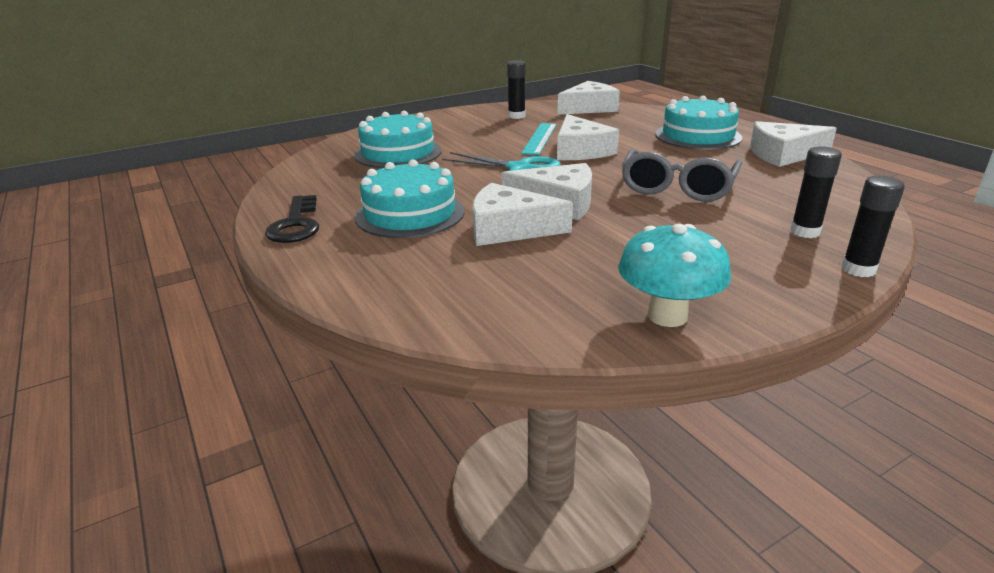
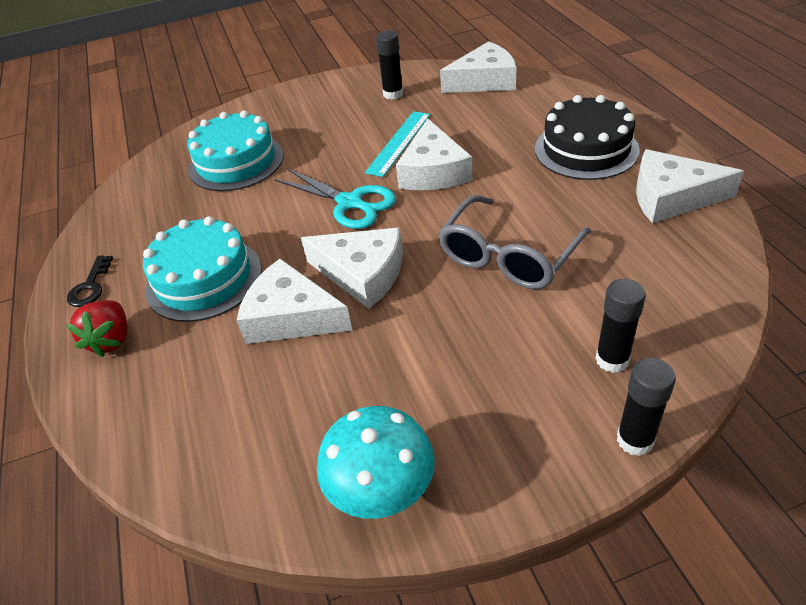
camera: 15 degrees right, 15 degrees up
black key [265,195,319,243] -> black key [67,255,113,307], size x0.65
turquoise cake [655,96,742,150] -> black cake [535,95,640,180]
none -> red strawberry [66,300,128,357]

